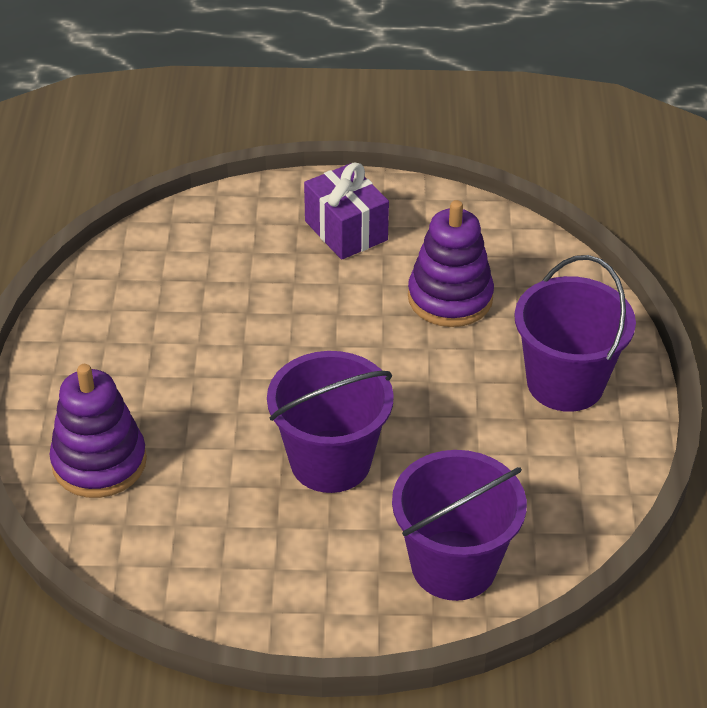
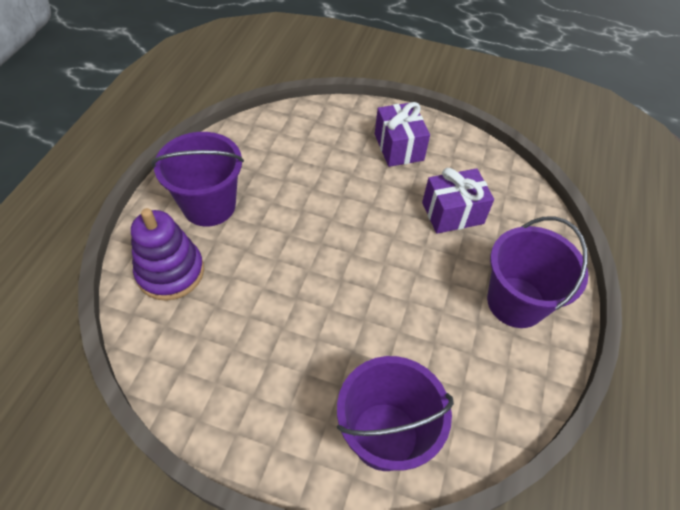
camera: 15 degrees right, 10 degrees up
purple bucket [267,351,394,493] -> purple bucket moved to [151,132,244,226]
purple stacking toy [408,200,494,327] -> purple gift [422,168,494,234]

